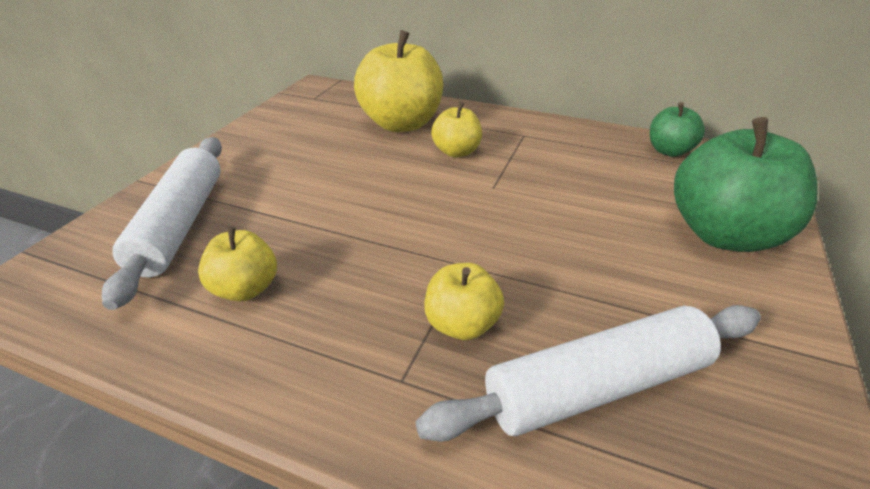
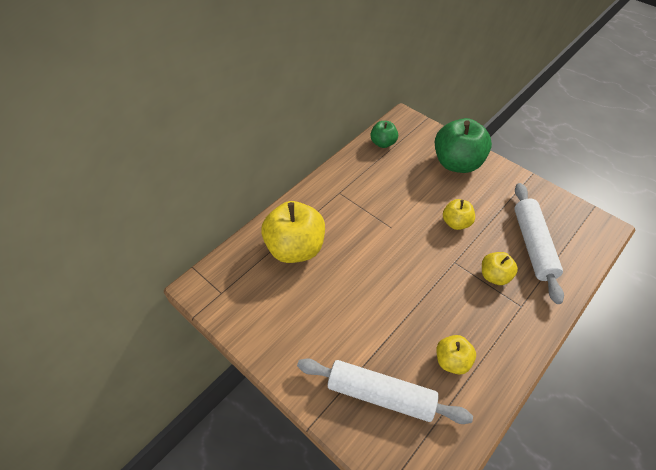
camera: 70 degrees left, 15 degrees up
yellow apple [431,102,482,158] -> yellow apple moved to [443,199,475,230]

